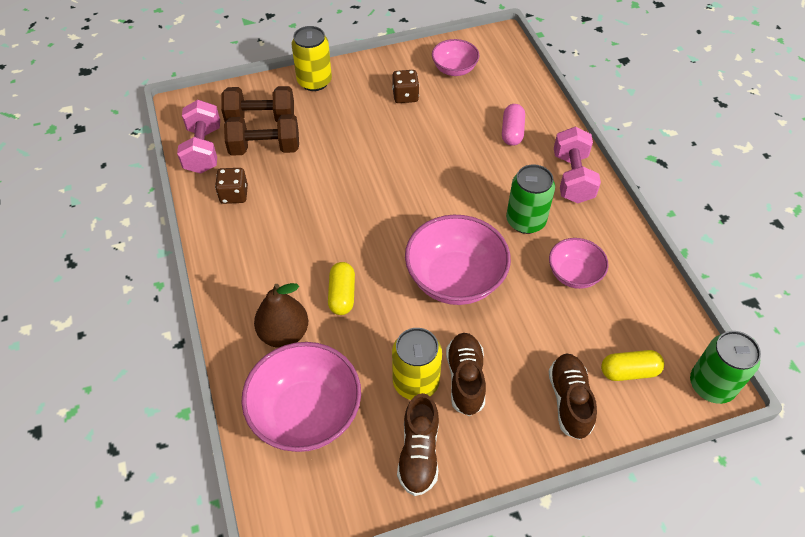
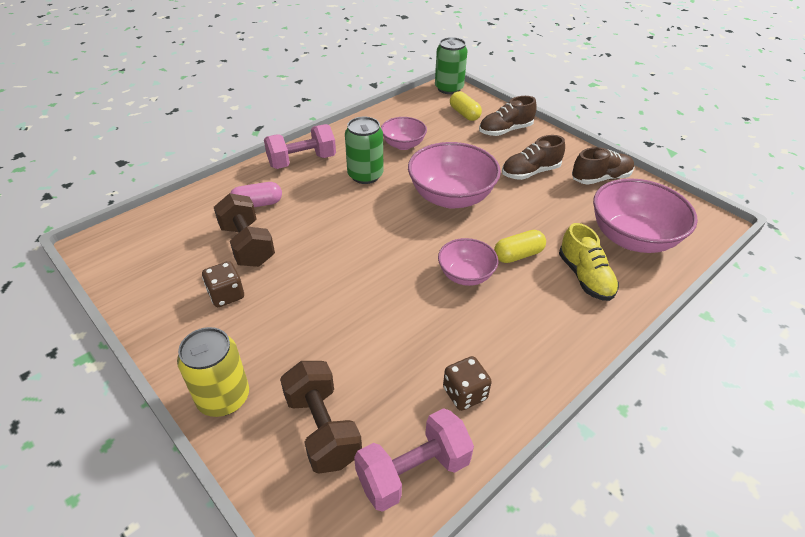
camera: 115 degrees left, 10 degrees down
brown dumbbell [224,114,299,156] -> brown dumbbell moved to [214,193,275,267]
brown pear [254,283,308,348] -> yellow shoe [559,223,619,301]
yellow can [392,328,442,400] -> none
pink bowl [432,39,480,76] -> pink bowl moved to [438,238,498,286]

